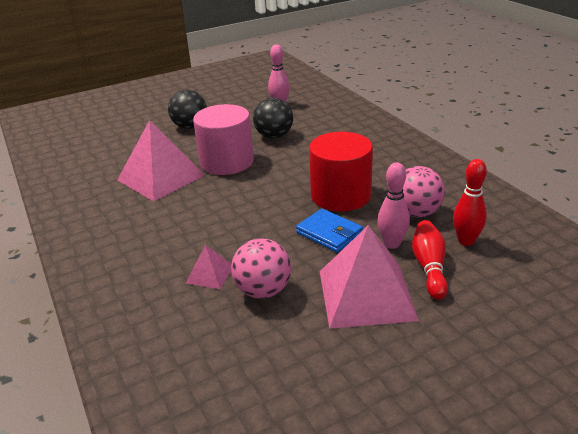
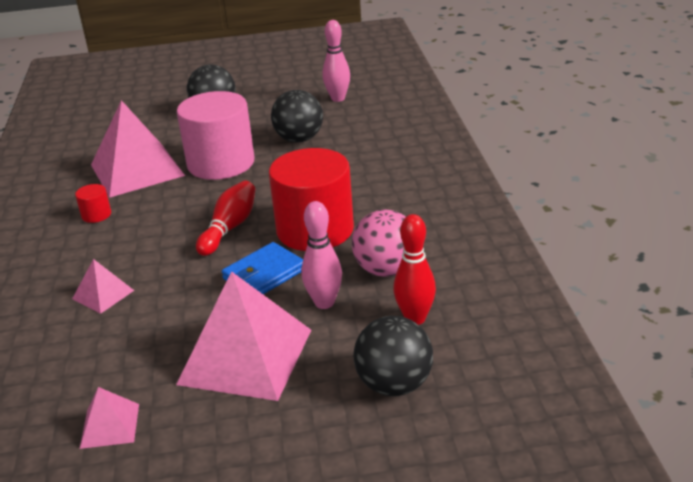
camera: 20 degrees right, 0 degrees up
pink ball [231,238,291,299] -> none
blue wallet [296,209,363,253] -> blue wallet turned 75 degrees clockwise [222,242,303,294]
red bowling pin [412,220,448,300] -> red bowling pin moved to [196,181,255,256]
none -> red cylinder [75,184,111,223]
none -> pink pyramid [80,387,139,449]
none -> black ball [353,316,433,396]

